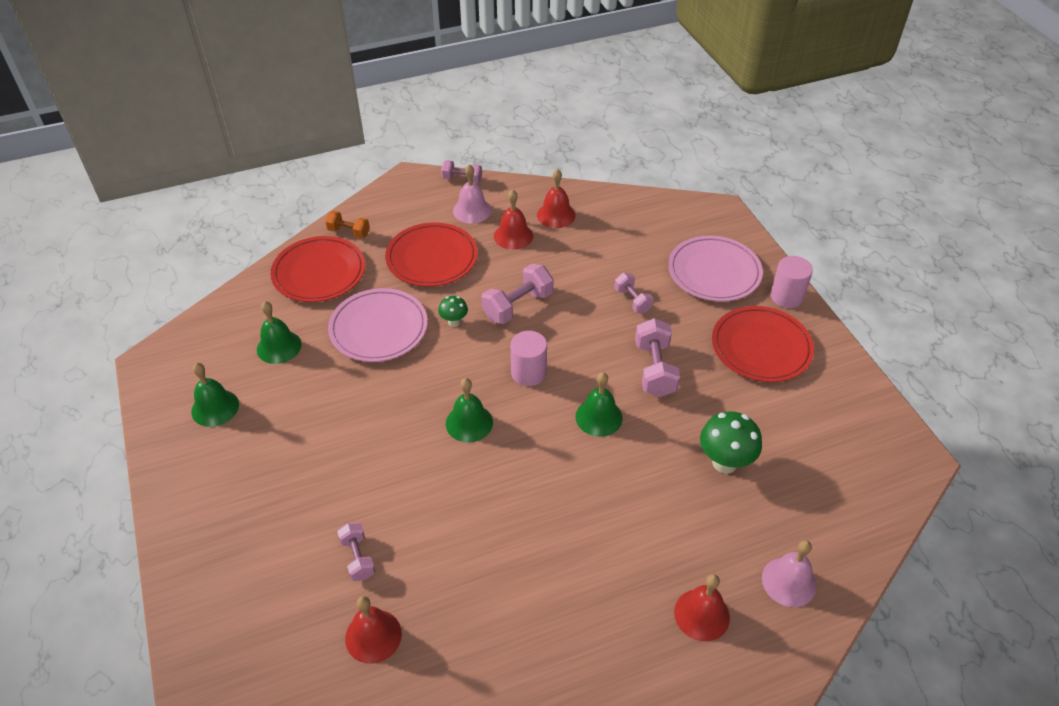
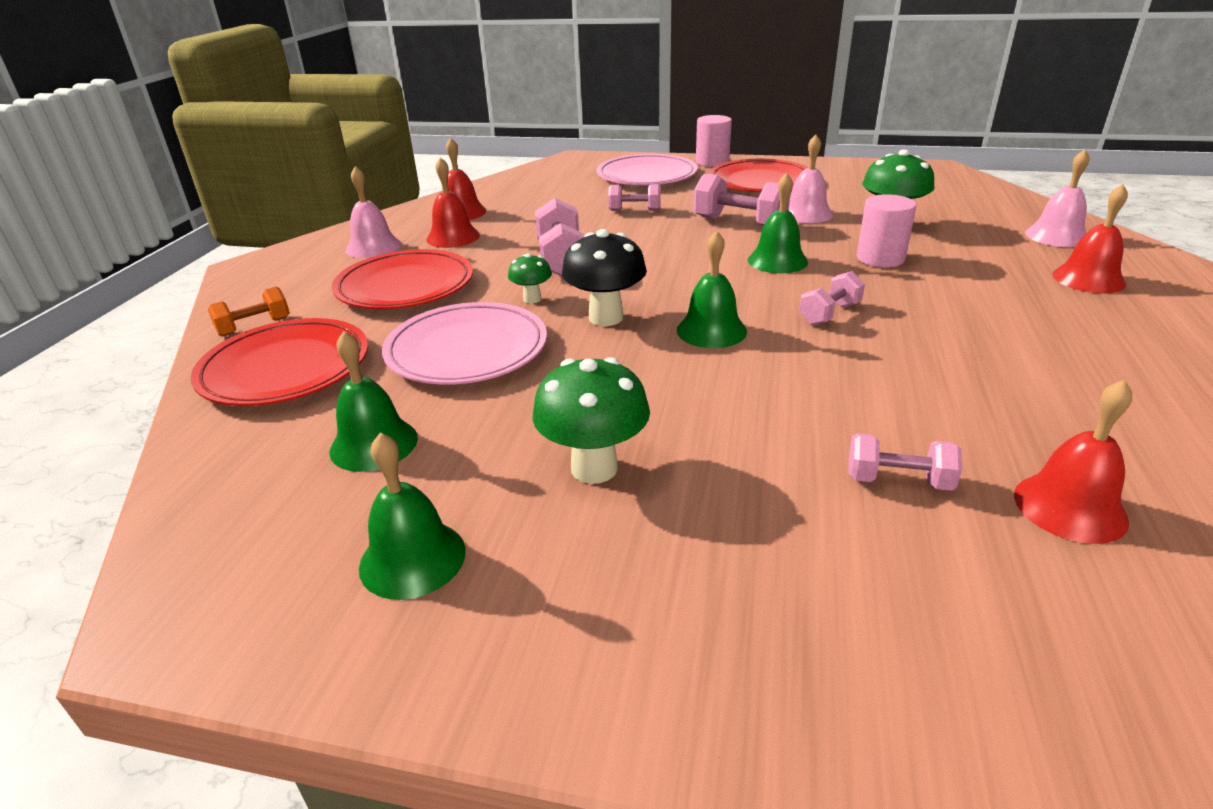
camera: 55 degrees left, 15 degrees down
pink dumbbell [441,160,482,184] -> pink dumbbell moved to [799,271,865,325]
pink cylinder [510,331,547,386] -> pink cylinder moved to [856,194,916,267]
none -> green mushroom [533,357,650,484]
none -> black mushroom [562,229,647,326]
none -> pink bell [789,135,833,223]

